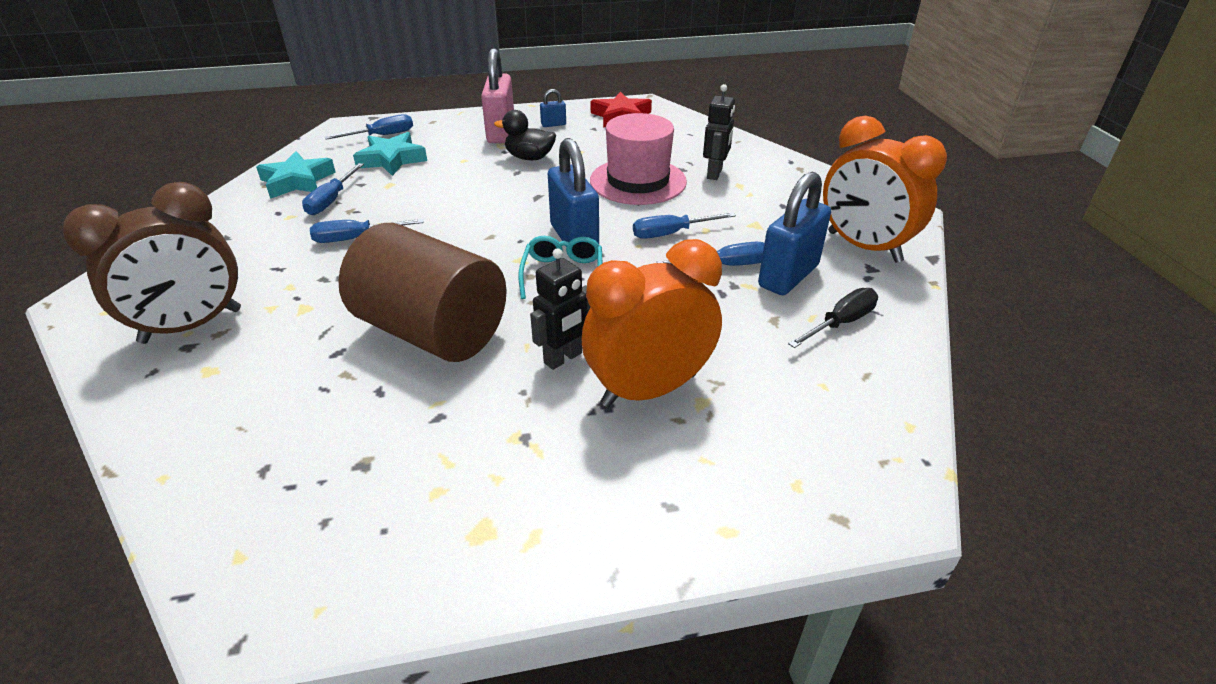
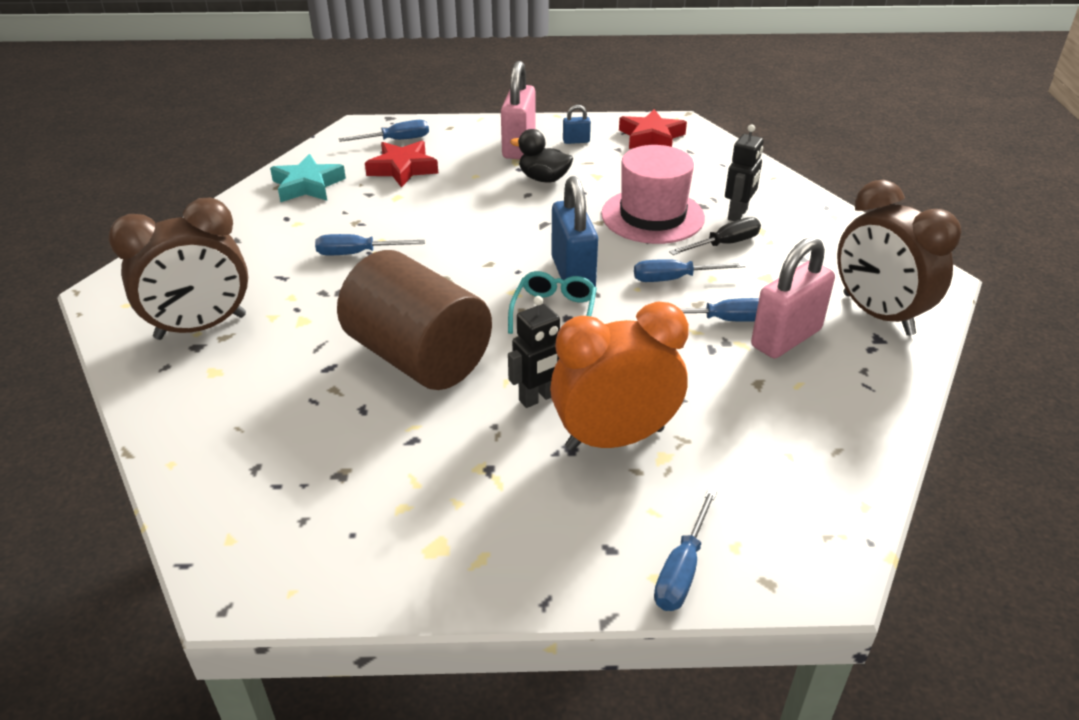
camera: 10 degrees right, 0 degrees up
blue screwdriver [302,163,364,215] -> blue screwdriver moved to [654,489,717,611]
turquoise star [353,132,427,176] -> red star [365,141,438,188]
blue padlock [758,172,831,295] -> pink padlock [751,237,835,358]
black screwdriver [788,288,878,348] -> black screwdriver moved to [669,217,761,255]
orange clock [823,116,947,263] -> brown clock [837,180,961,336]

